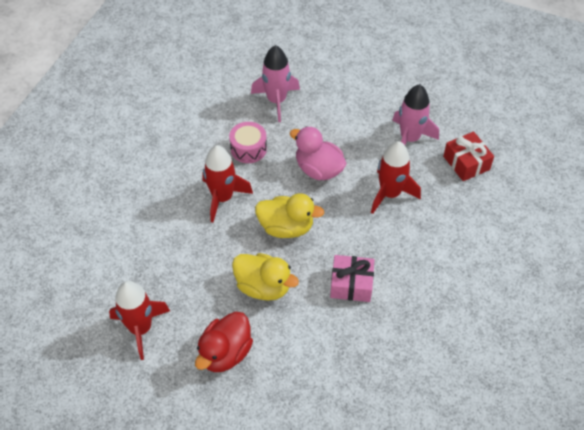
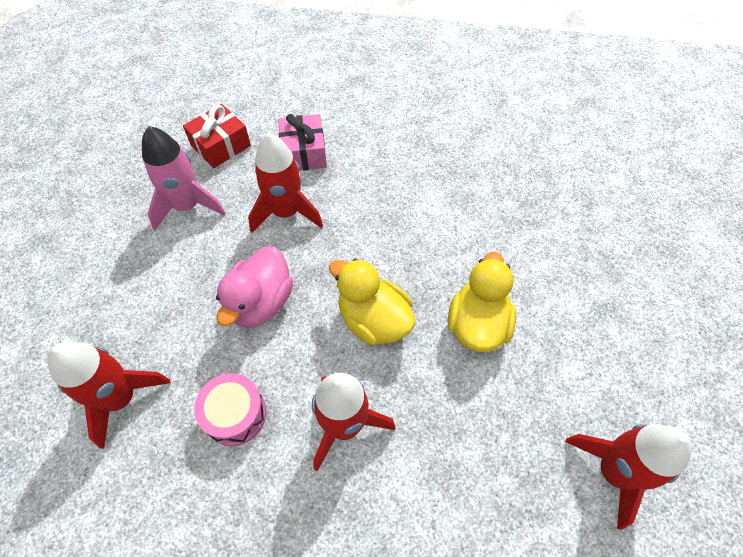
camera: 105 degrees left, 5 degrees up
red duck [195,312,253,372] -> none
pink rocket [251,45,300,122] -> red rocket [47,342,171,449]
yellow duck [255,193,324,238] -> yellow duck turned 45 degrees counterclockwise [329,259,416,345]
pink gift [330,255,374,302] -> pink gift moved to [278,114,327,171]

